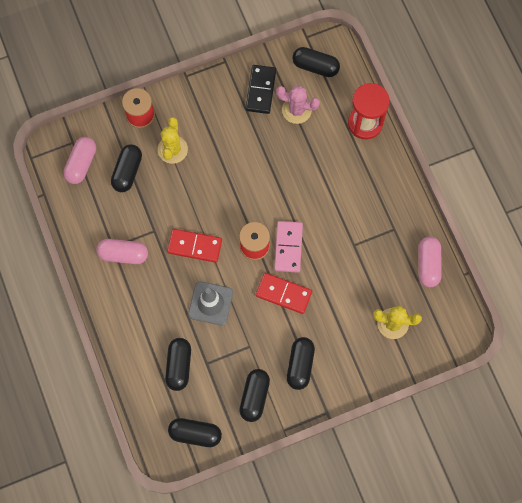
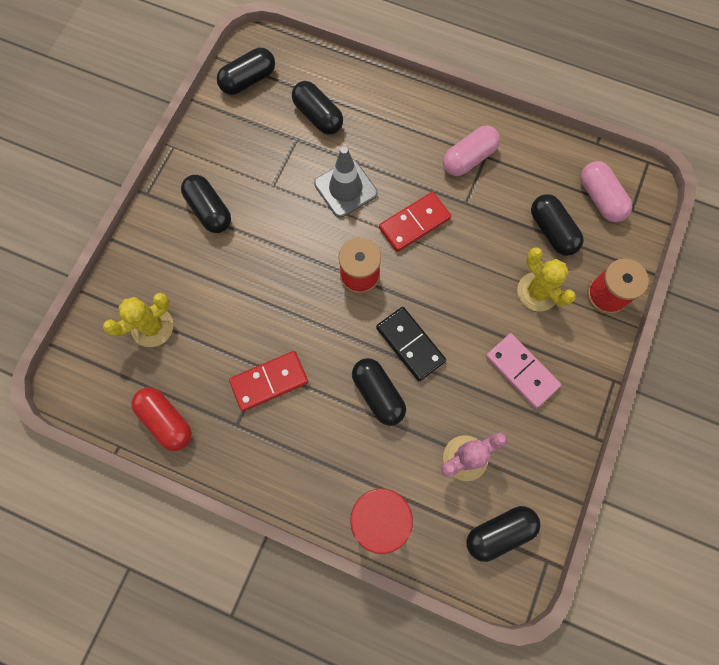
camera: 135 degrees right, 0 degrees up
black capsule [239,369,270,422] -> black capsule moved to [352,358,406,426]
black domino [246,65,276,114] -> black domino moved to [376,307,446,381]
red domino [256,273,312,314] -> red domino moved to [229,351,308,411]
pink domino [274,221,303,273] -> pink domino moved to [486,333,561,408]
pink capsule [419,236,442,287] -> red capsule [131,387,192,451]

